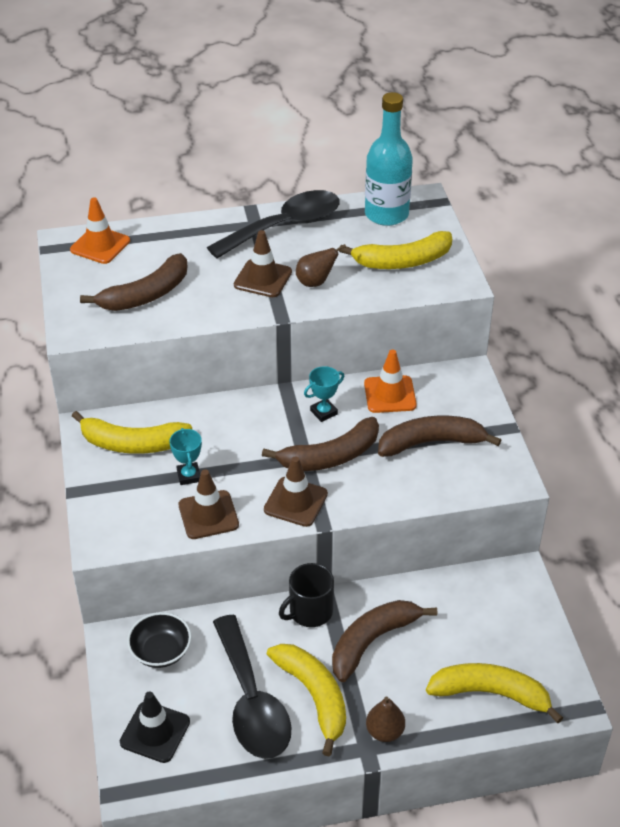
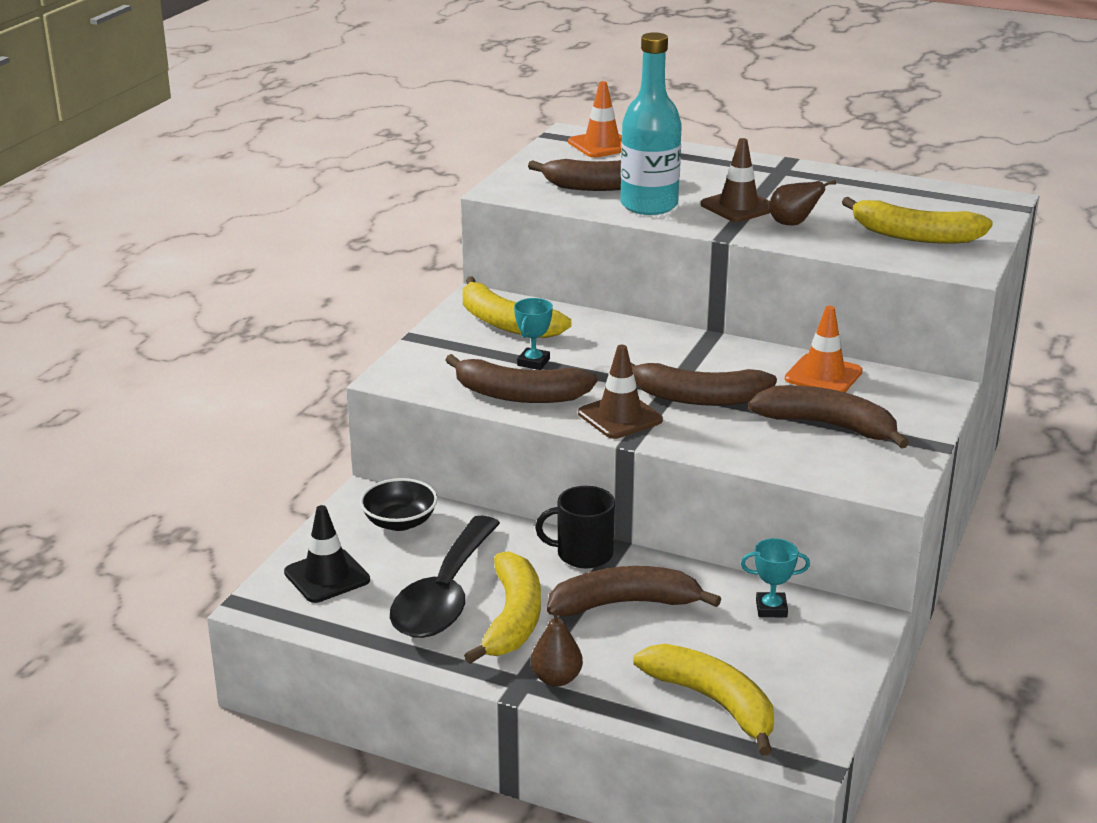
camera: 35 degrees right, 15 degrees down
brown traffic cone [179,470,239,539] -> brown banana [445,354,598,403]
black spoon [207,190,340,259] -> none
turquoise trophy [304,366,344,422] -> turquoise trophy moved to [741,538,810,618]
turquoise bottle [365,92,413,226] -> turquoise bottle moved to [621,32,682,215]

